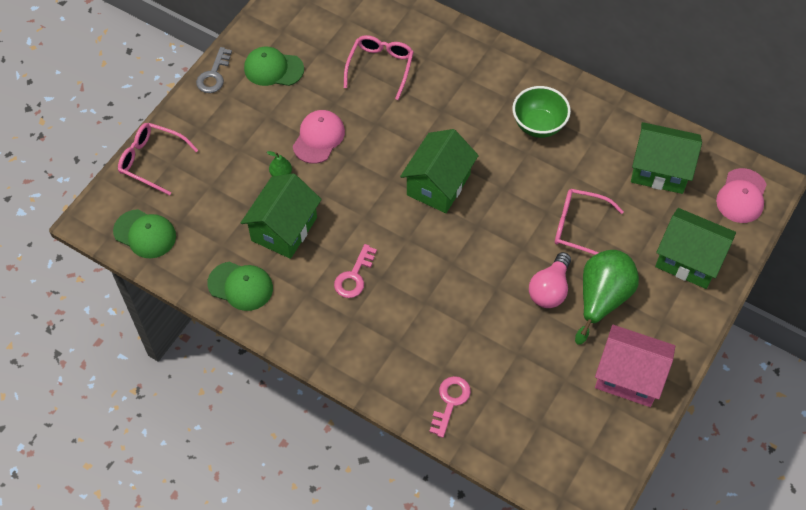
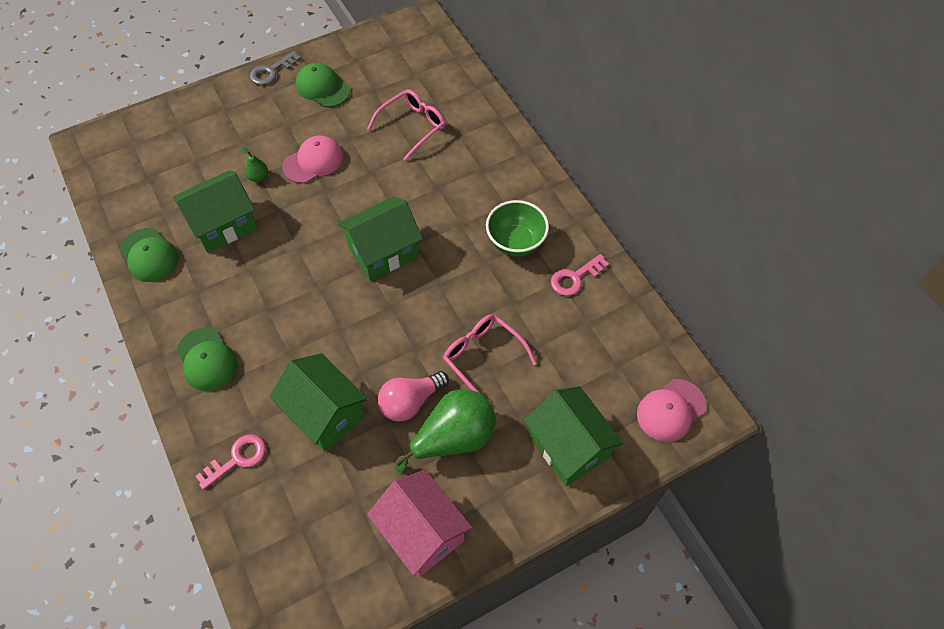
camera: 30 degrees right, 0 degrees up
green cap [113,209,176,258] -> green cap moved to [176,328,237,391]
pink glasses [118,123,198,195] -> none
pink key [334,244,377,298] -> pink key moved to [551,254,609,296]
green house [631,122,702,194] -> green house moved to [269,353,368,451]

